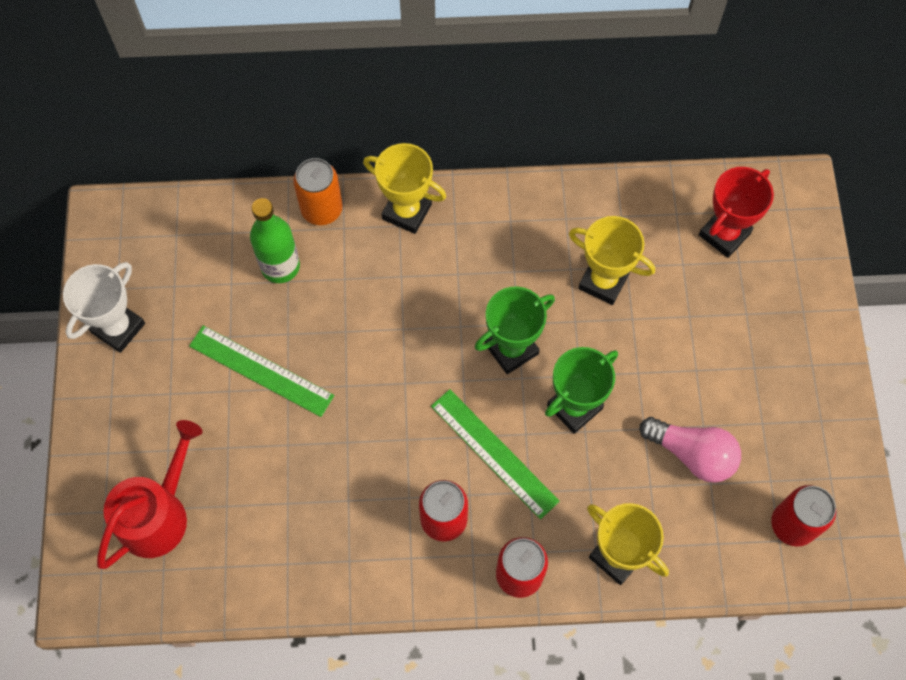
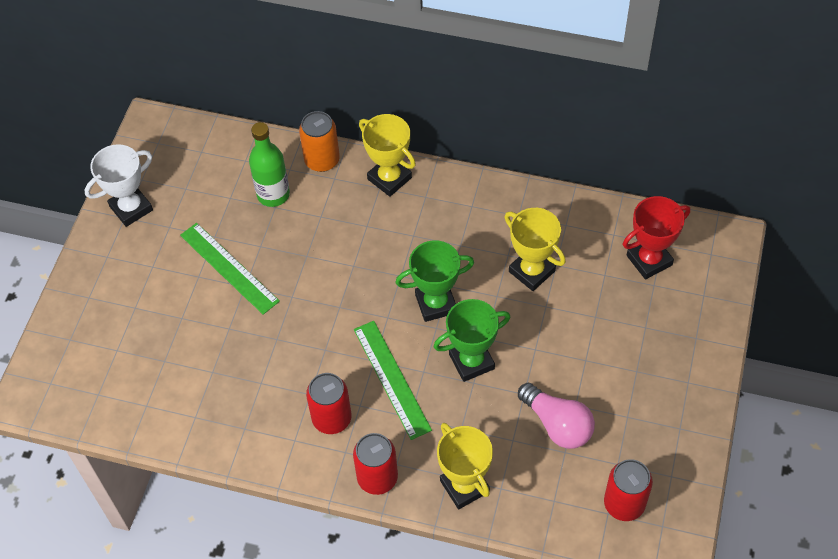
camera: 20 degrees right, 10 degrees down
red watering can [97,420,202,569] -> none

